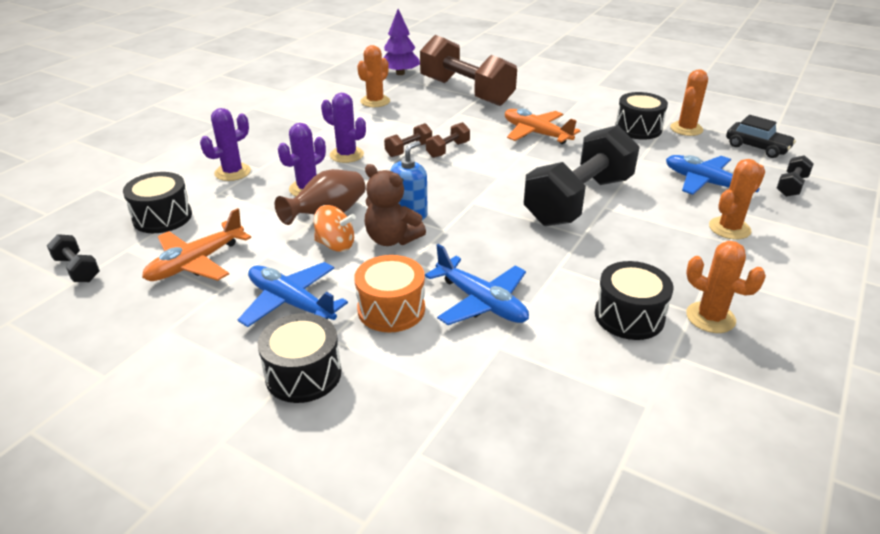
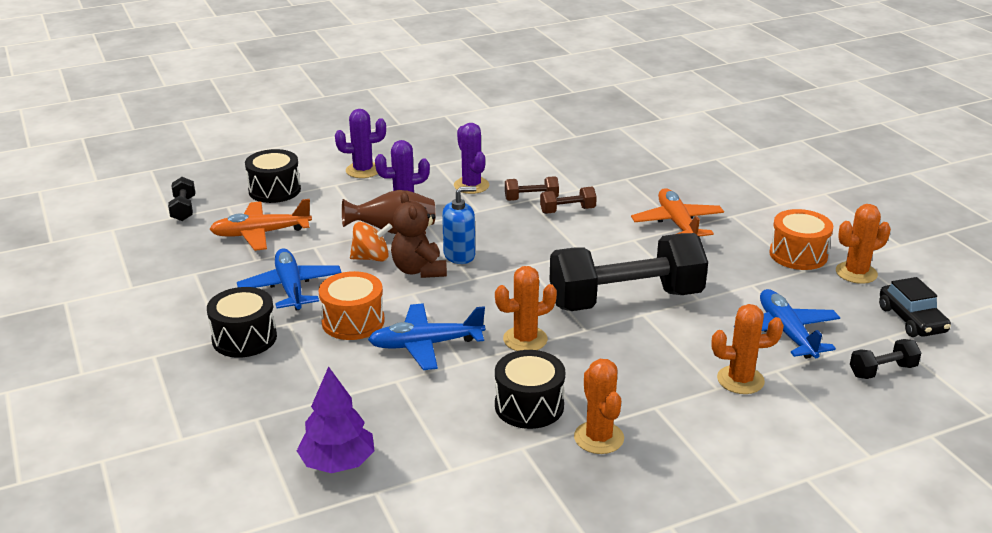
camera: 35 degrees right, 5 degrees down
orange spinning top [314,205,356,252] -> orange spinning top turned 60 degrees counterclockwise [350,222,393,262]
orange cactus [357,45,390,107] -> orange cactus moved to [495,266,557,351]
purple tree [383,9,420,75] -> purple tree moved to [297,366,374,473]
brown dumbbell [420,35,517,106] -> none
blue plane [425,244,529,325] -> blue plane turned 90 degrees clockwise [368,303,485,370]
black drum [615,92,668,140] -> orange drum [769,209,833,270]

